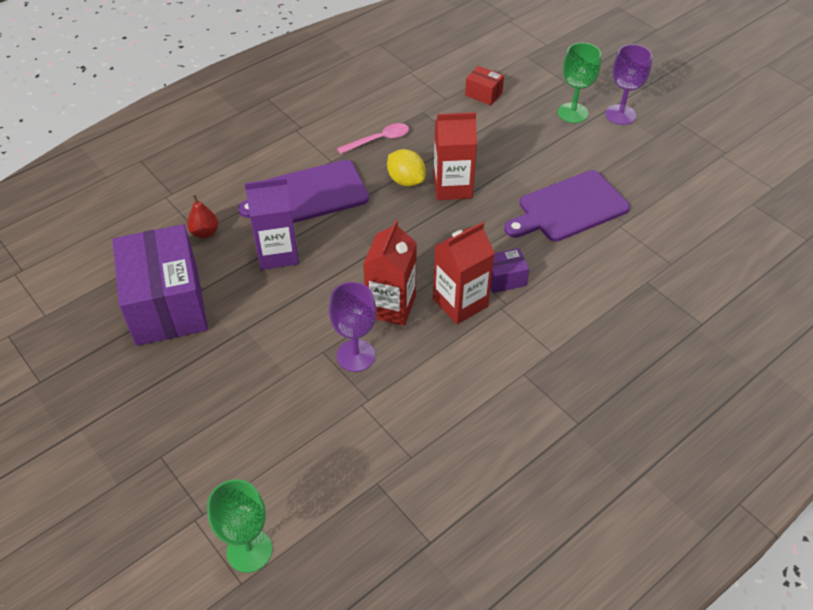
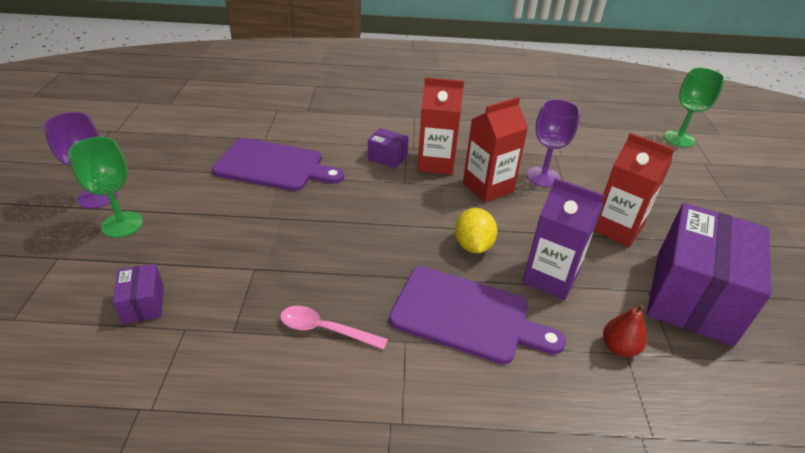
camera: 140 degrees left, 10 degrees down
yellow lemon [387,149,426,187] -> yellow lemon moved to [455,208,497,253]
red carton [433,112,477,200] -> red carton moved to [594,133,675,247]
red box [465,66,504,106] -> purple box [113,264,164,324]

